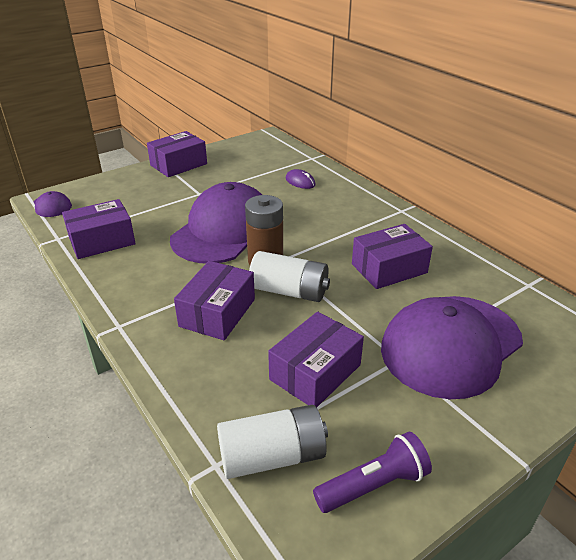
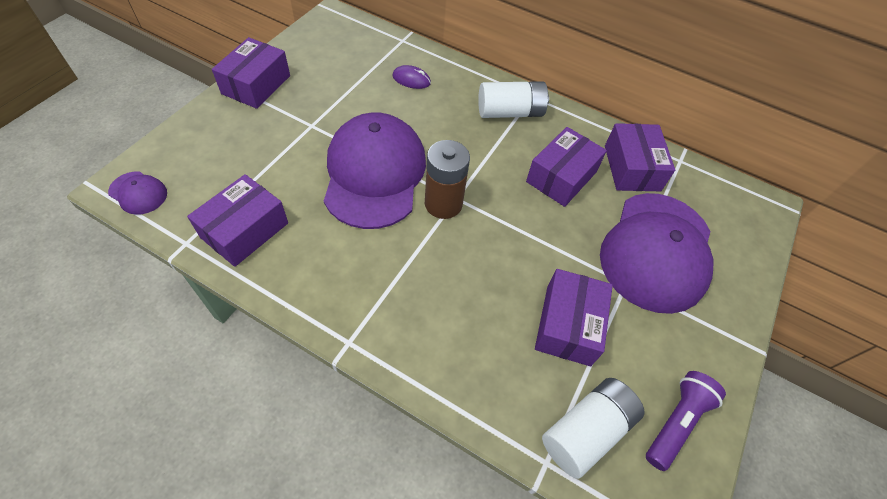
camera: 30 degrees left, 20 degrees up
purple box [174,261,255,340] -> purple box moved to [605,123,675,191]
white battery [249,251,330,302] -> white battery moved to [478,81,549,118]

